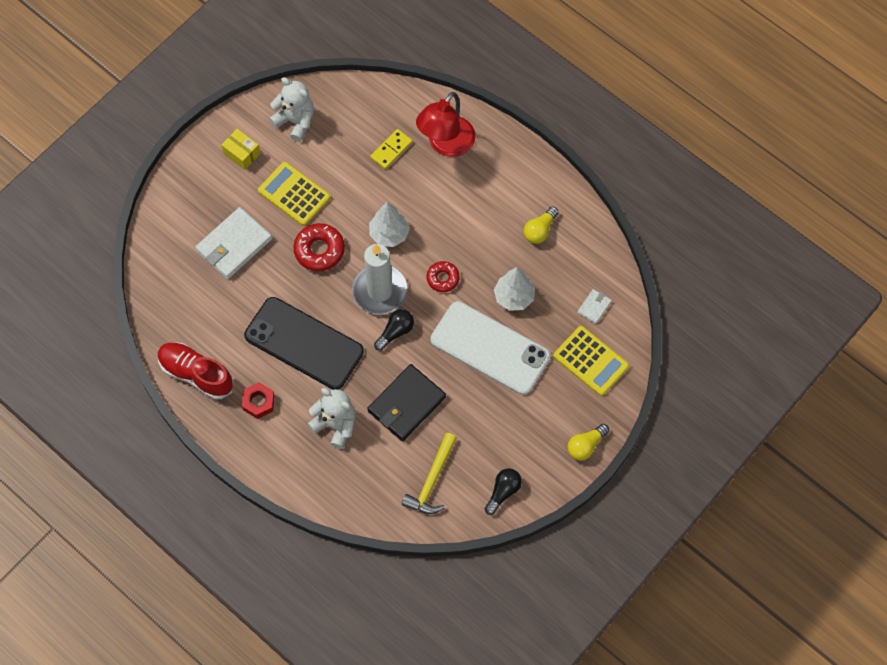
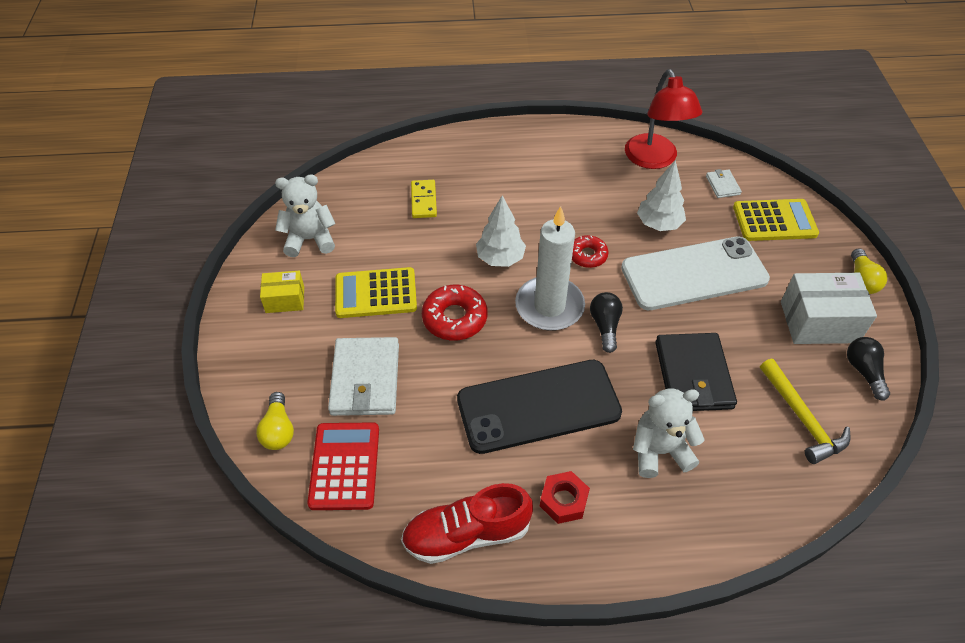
camera: 45 degrees left, 15 degrees down
red lamp [416,92,476,157] -> red lamp moved to [625,69,702,169]
yellow light bulb [524,207,559,244] -> yellow light bulb moved to [256,392,294,450]
none -> red calculator [307,422,379,510]
none -> white box [781,273,877,344]

